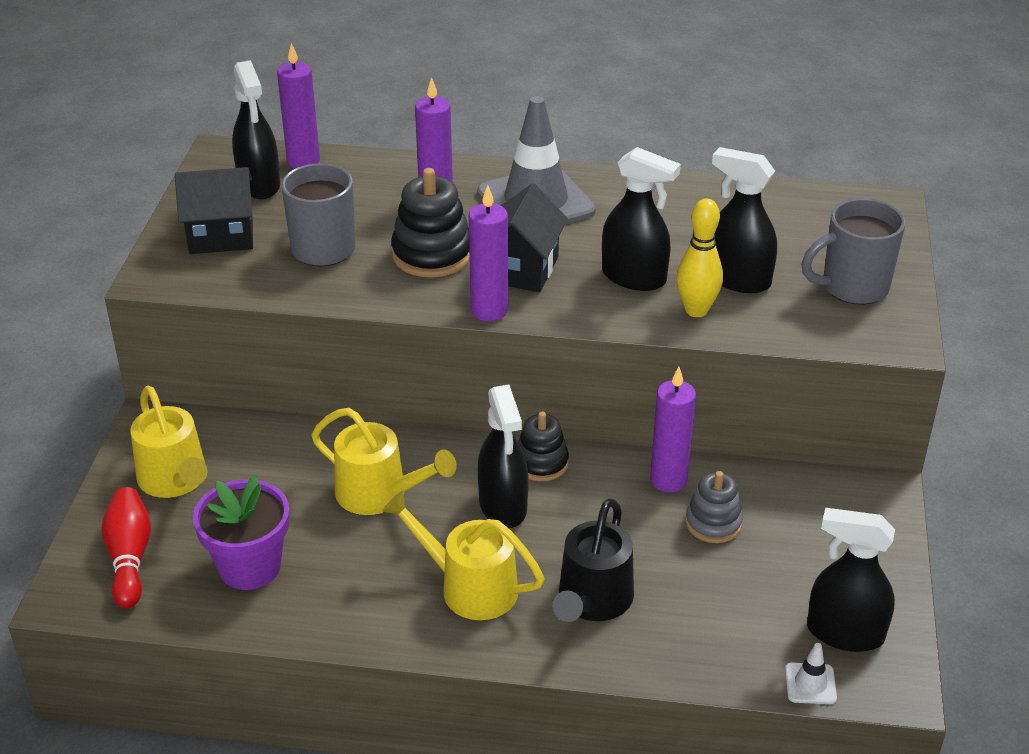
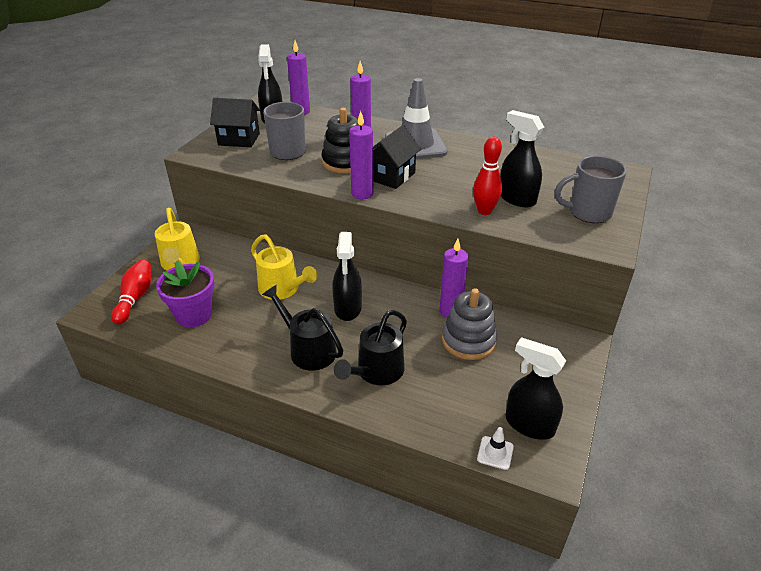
camera: 15 degrees right, 0 degrees up
yellow watering can [382,491,545,620] -> black watering can [262,285,343,371]
black stacking toy [518,412,569,481] -> none
black spray bottle [602,147,681,291] -> none
yellow bowling pin [676,198,723,317] -> red bowling pin [473,137,502,215]
grey stacking toy [685,471,743,543] -> grey stacking toy [442,288,497,360], size x1.54

